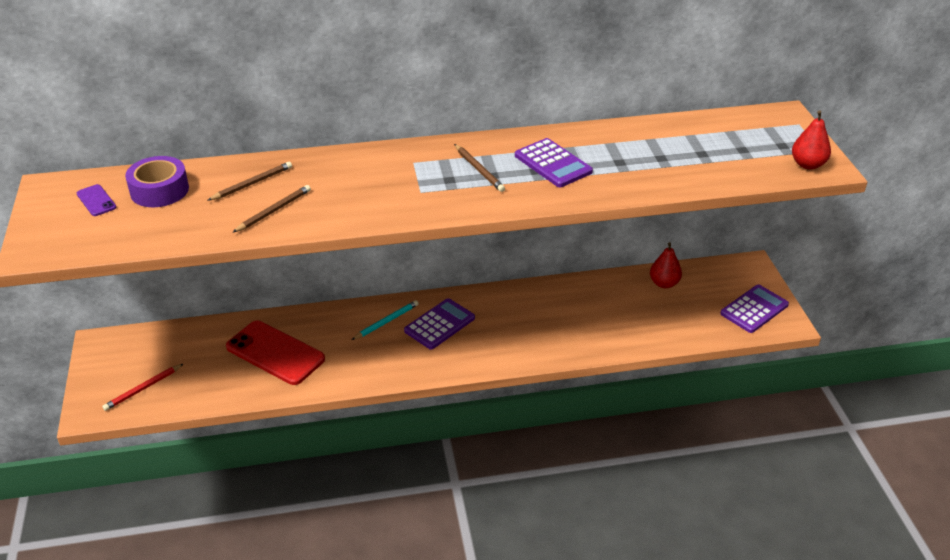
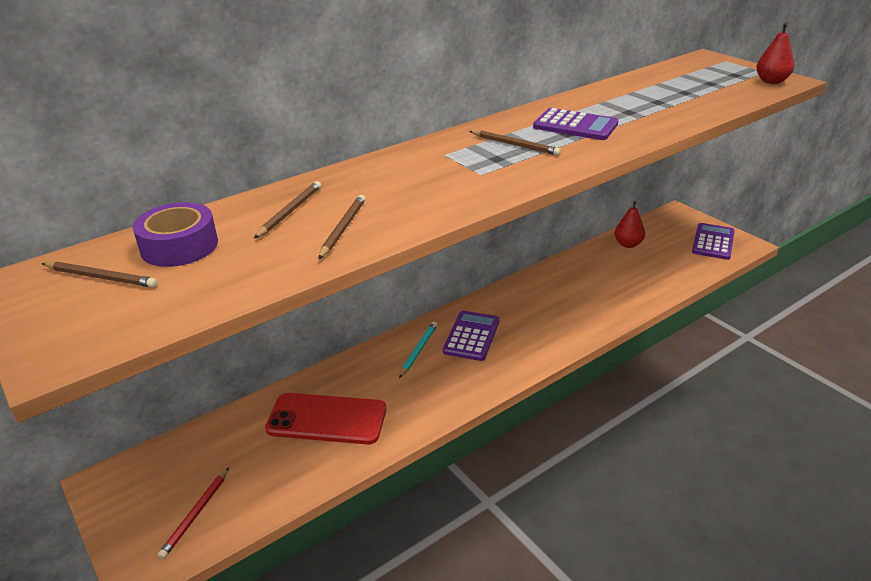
camera: 25 degrees left, 5 degrees down
purple phone [77,184,116,216] -> brown pencil [42,262,158,288]

